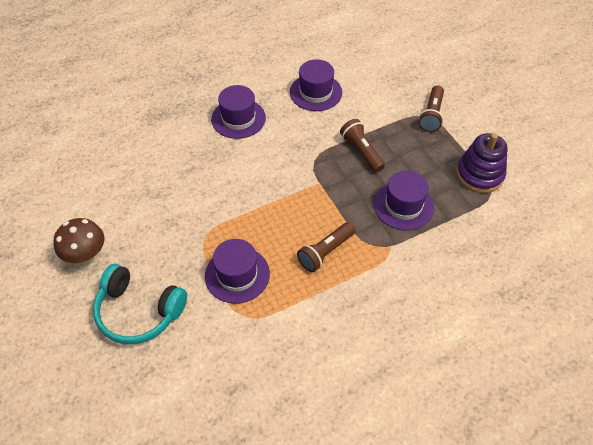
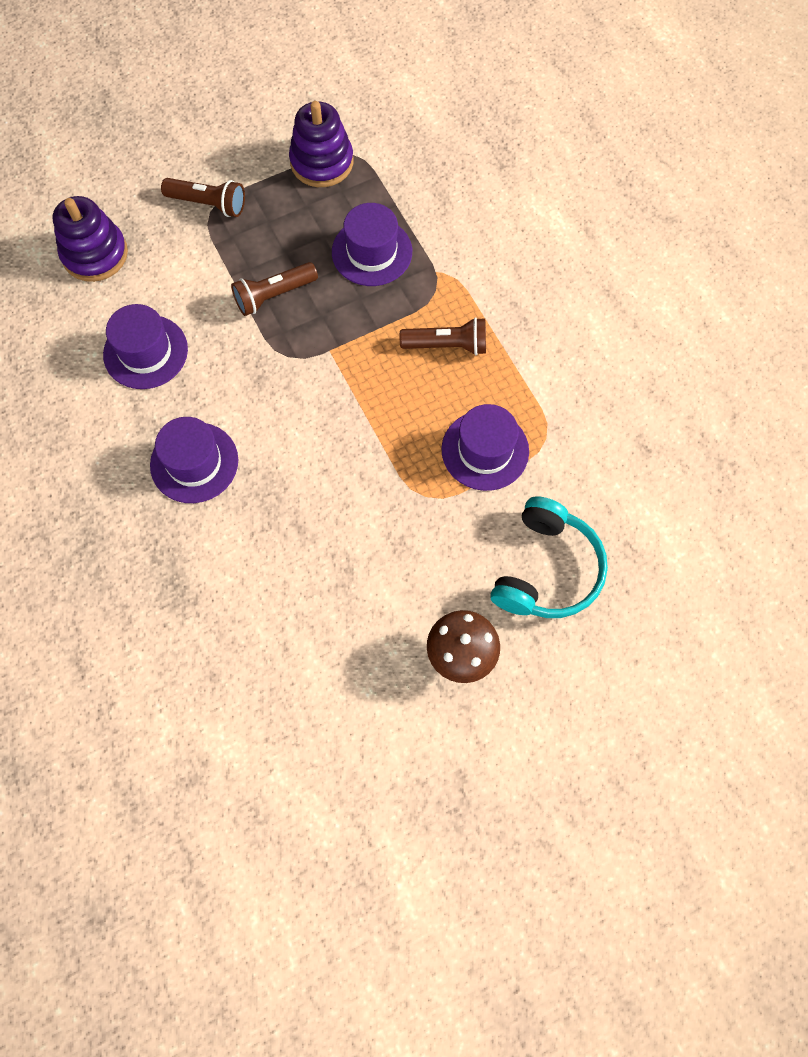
camera: 90 degrees left, 15 degrees up
brown flashlight [297,222,355,272] -> brown flashlight turned 45 degrees counterclockwise [400,317,486,355]
none -> purple stacking toy [53,196,128,282]

